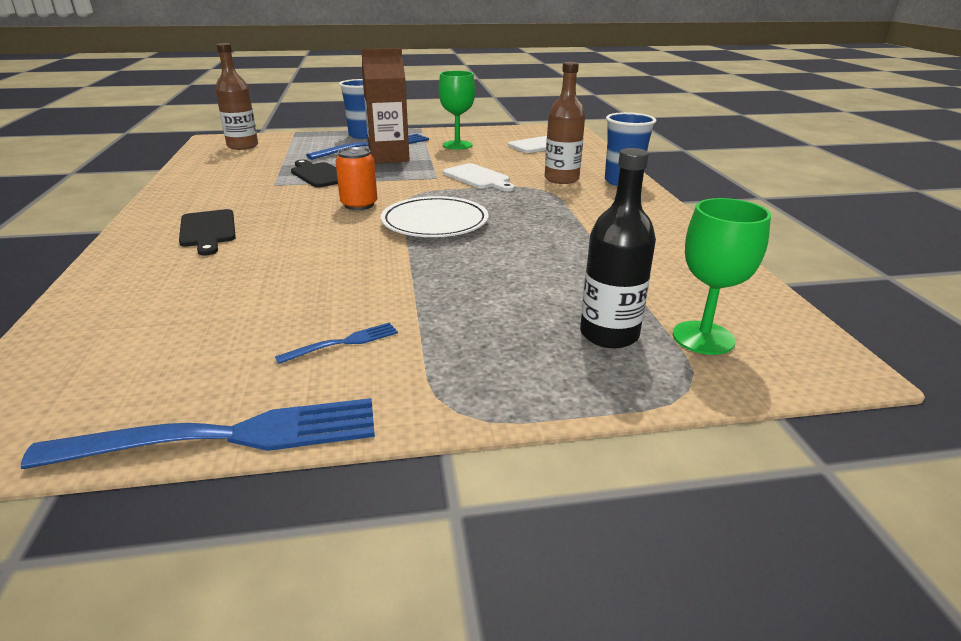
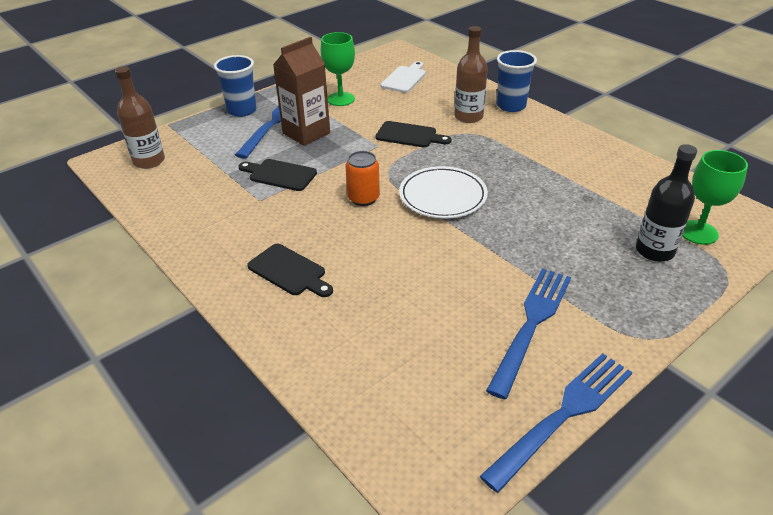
camera: 30 degrees left, 10 degrees up
blue fork [275,322,398,364] -> blue fork [486,268,571,399], size x2.14
white cutting board [443,163,515,191] -> black cutting board [376,121,452,148]

